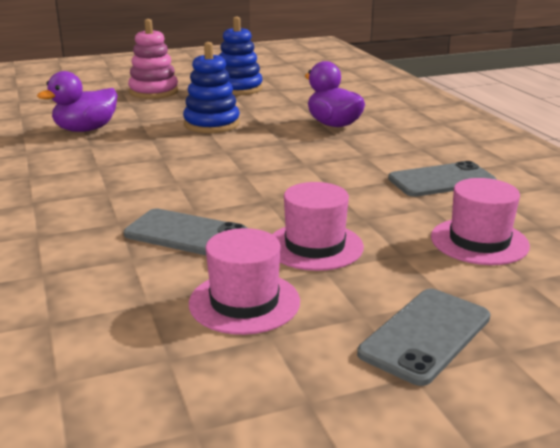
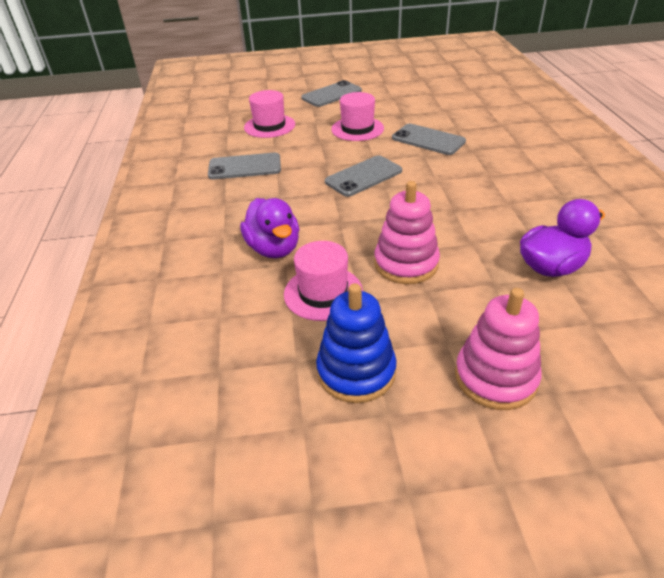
camera: 165 degrees left, 15 degrees up
blue stacking toy [183,42,240,133] -> pink stacking toy [374,181,440,284]
pink hat [189,228,300,335] -> pink hat moved to [284,241,363,321]
none -> grey phone [325,155,402,197]

